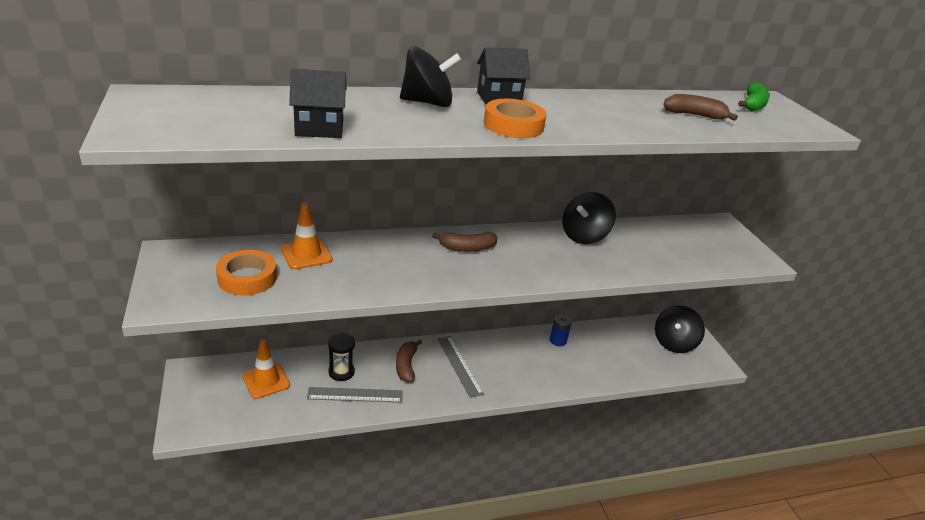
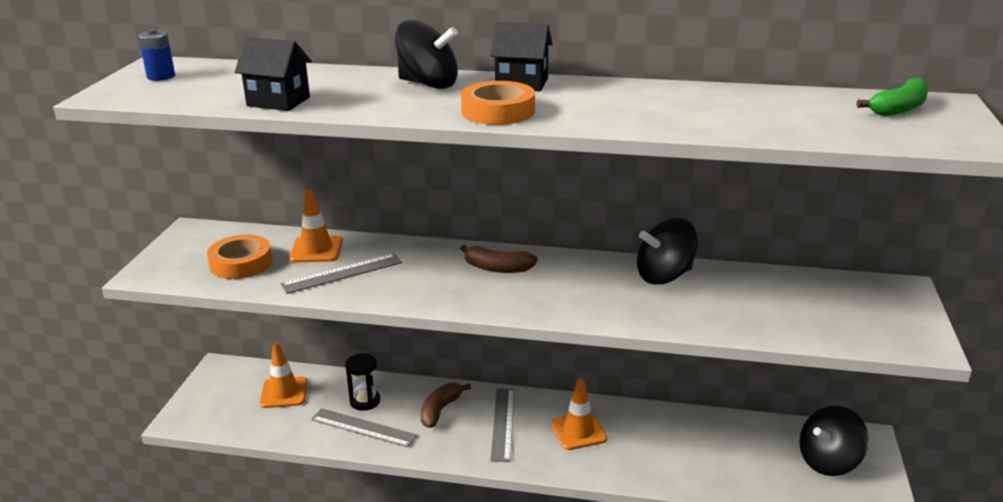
camera: 30 degrees right, 5 degrees down
blue battery [550,314,572,346] -> blue battery moved to [138,29,175,81]
brown banana [663,94,738,121] -> none
none -> grey ruler [280,254,402,294]
none -> orange traffic cone [551,378,607,450]

